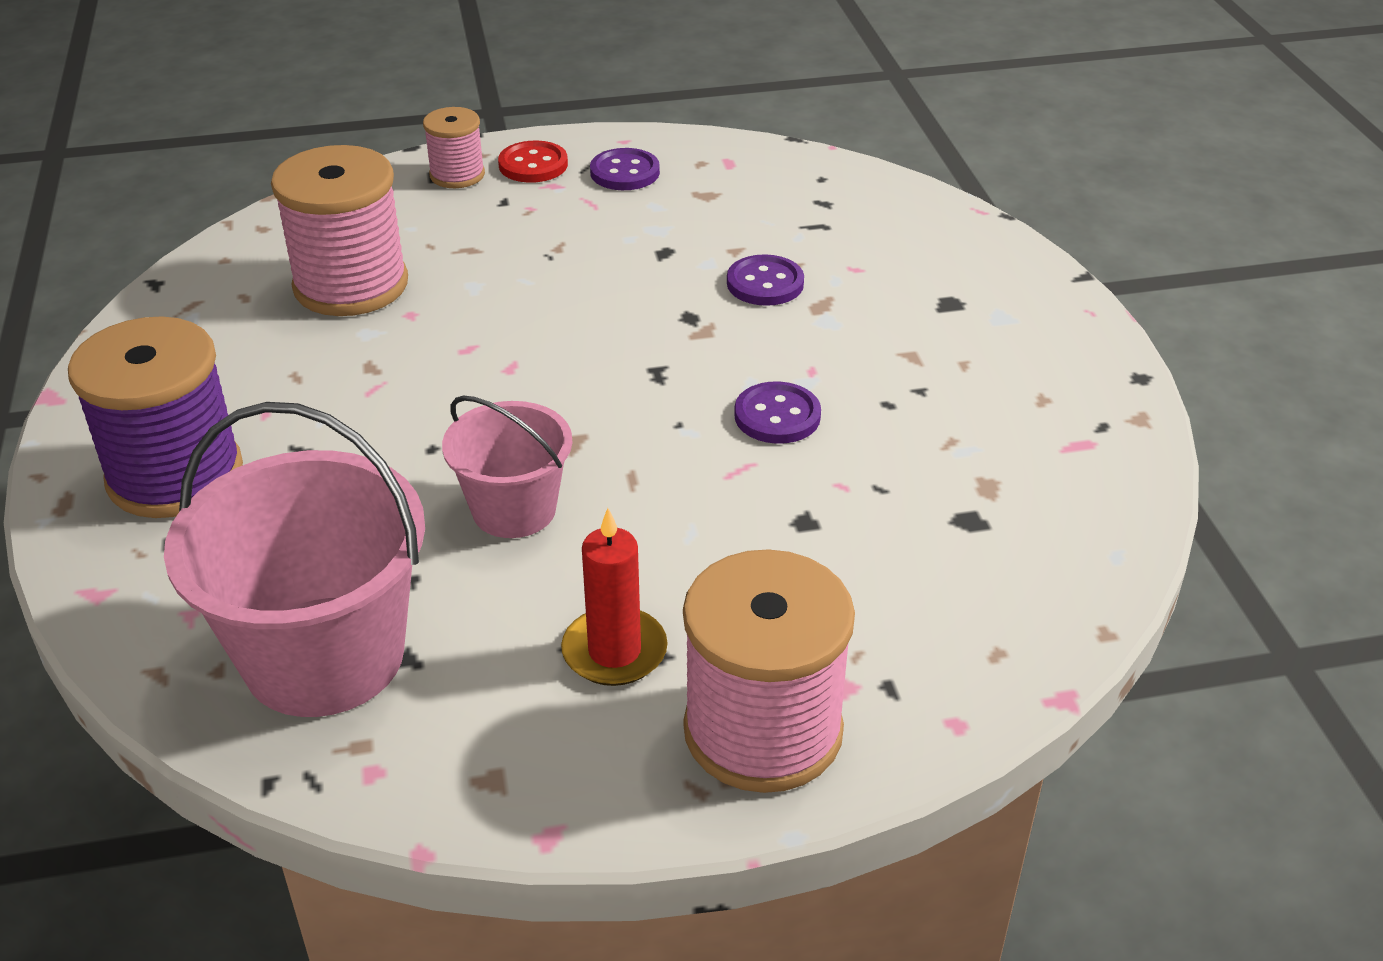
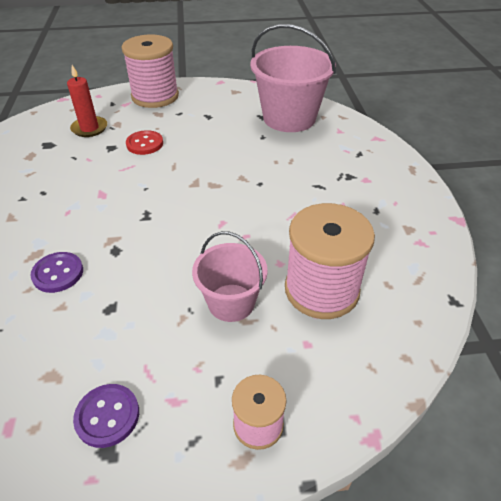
camera: 175 degrees left, 5 degrees up
purple spool [68,316,243,518] -> none
pink bucket [442,396,572,538] -> pink bucket moved to [192,231,268,322]
red button [498,141,568,183] -> red button moved to [126,130,163,155]
red candle [561,508,668,686] -> red candle moved to [67,65,107,137]
purple button [734,381,821,444] -> none

